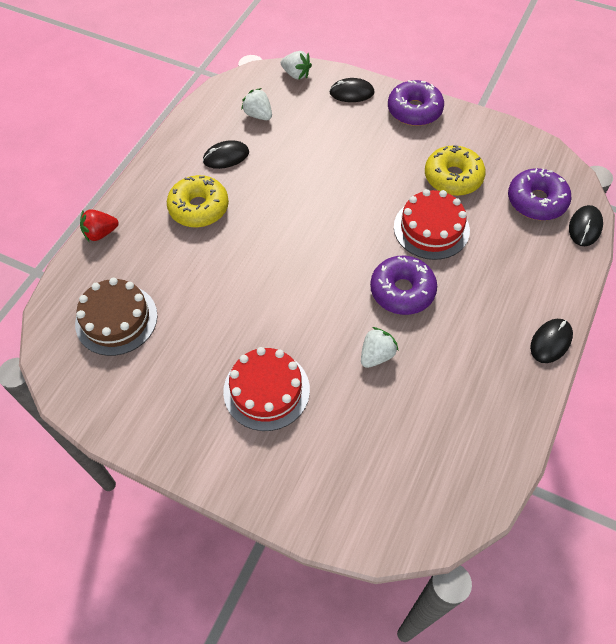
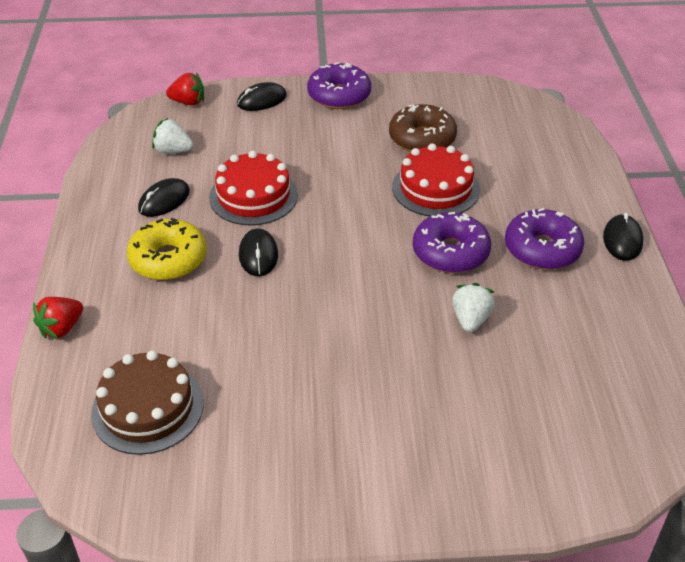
camera: 30 degrees left, 15 degrees down
red cake [223,347,310,431] -> red cake moved to [209,151,298,226]
white strawberry [281,51,312,80] -> red strawberry [166,73,204,106]
yellow donut [425,145,486,196] -> brown donut [389,104,457,152]
purple donut [508,168,571,220] -> purple donut moved to [505,208,584,270]
black mouse [569,205,603,246] -> black mouse moved to [239,228,278,276]

